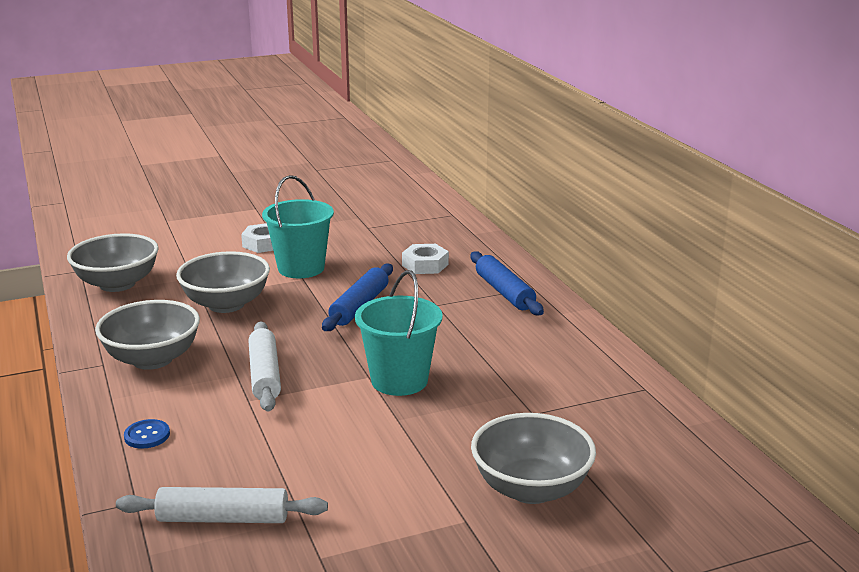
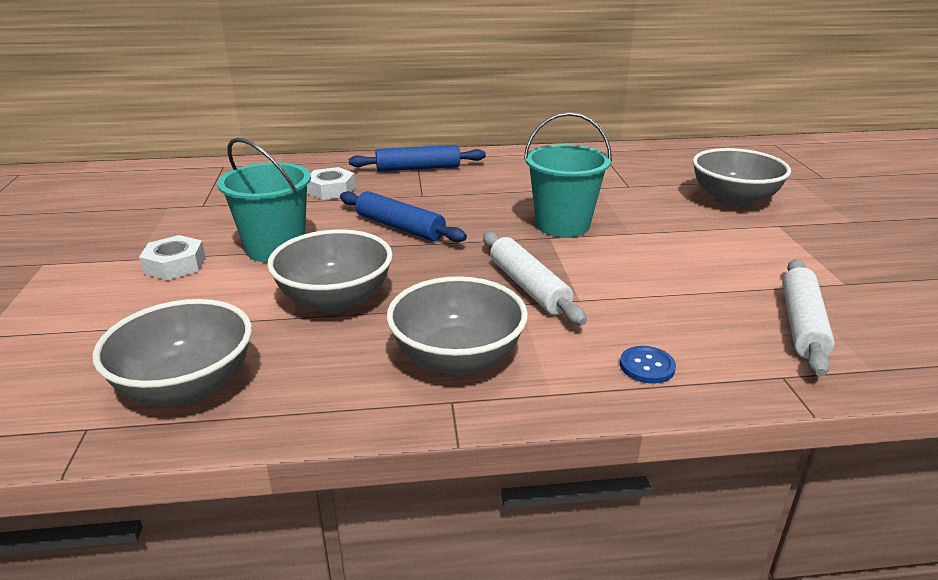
camera: 75 degrees left, 5 degrees up
white rolling pin [248,321,281,412] -> white rolling pin turned 60 degrees clockwise [483,232,587,325]

